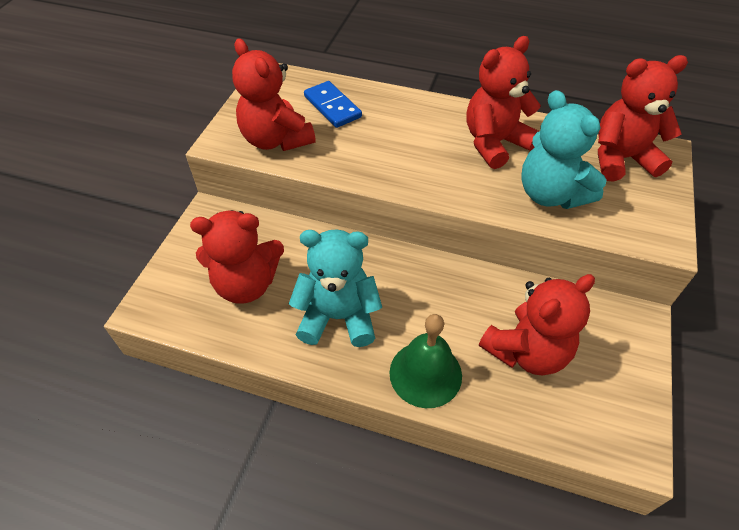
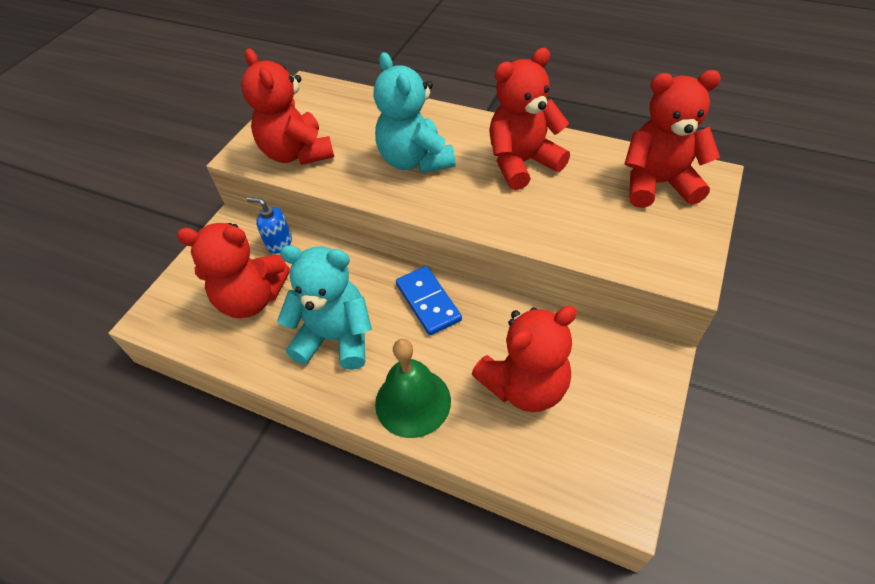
camera: 10 degrees right, 0 degrees up
blue domino [304,81,362,128] -> blue domino moved to [396,266,462,335]
turquoise teddy bear [522,90,607,209] -> turquoise teddy bear moved to [374,52,456,173]
none -> blue soap dispenser [247,197,292,254]

